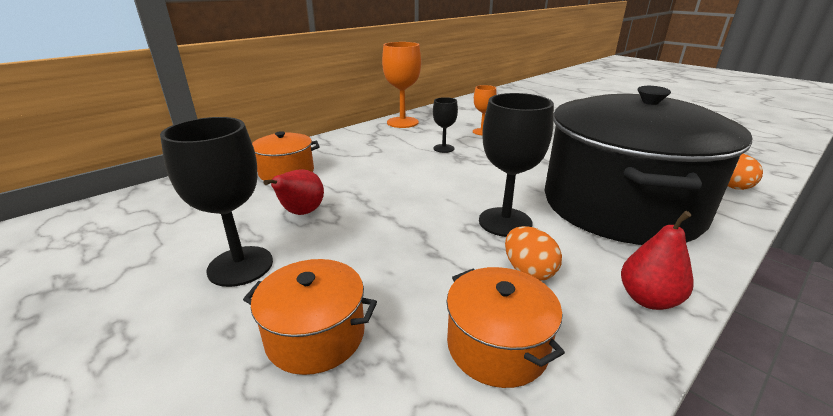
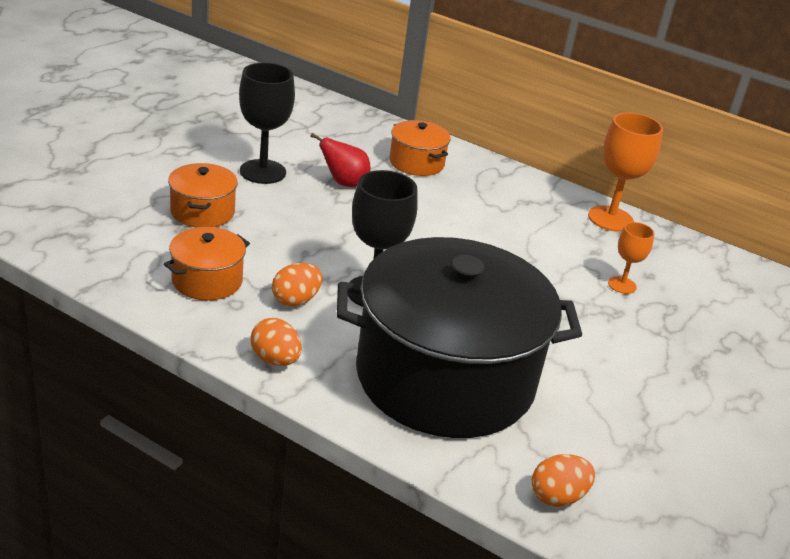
camera: 70 degrees right, 5 degrees up
black goblet [433,97,458,153] -> none
red pear [621,211,693,310] -> orange egg [250,318,301,366]

